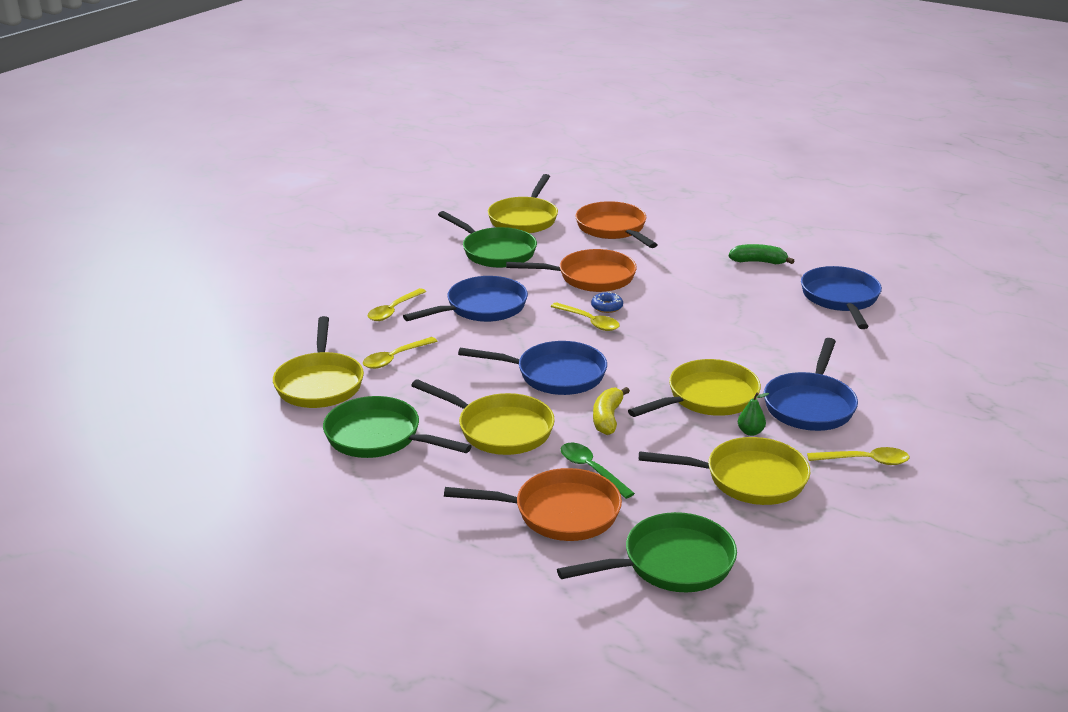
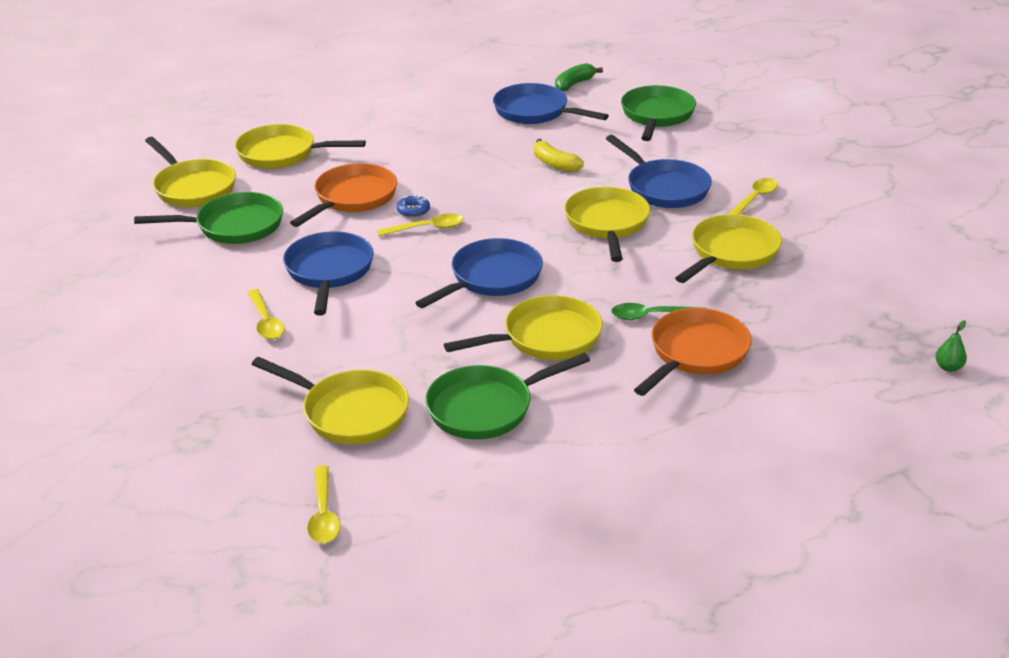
camera: 55 degrees left, 5 degrees up
yellow spoon [363,337,437,369] -> yellow spoon moved to [307,465,341,543]
green pan [557,512,737,592] -> green pan moved to [621,85,696,141]
orange pan [575,201,658,248] -> yellow pan [235,124,366,169]
yellow banana [593,387,630,435] -> yellow banana moved to [534,139,584,172]
green banana [729,244,794,264] -> green banana moved to [555,63,603,91]
green pear [738,393,769,436] -> green pear moved to [935,320,967,372]

